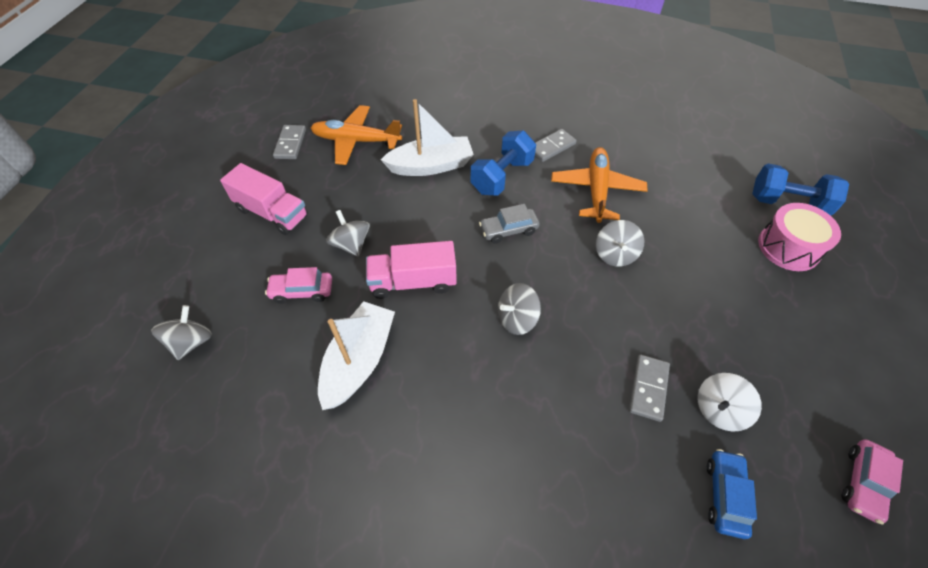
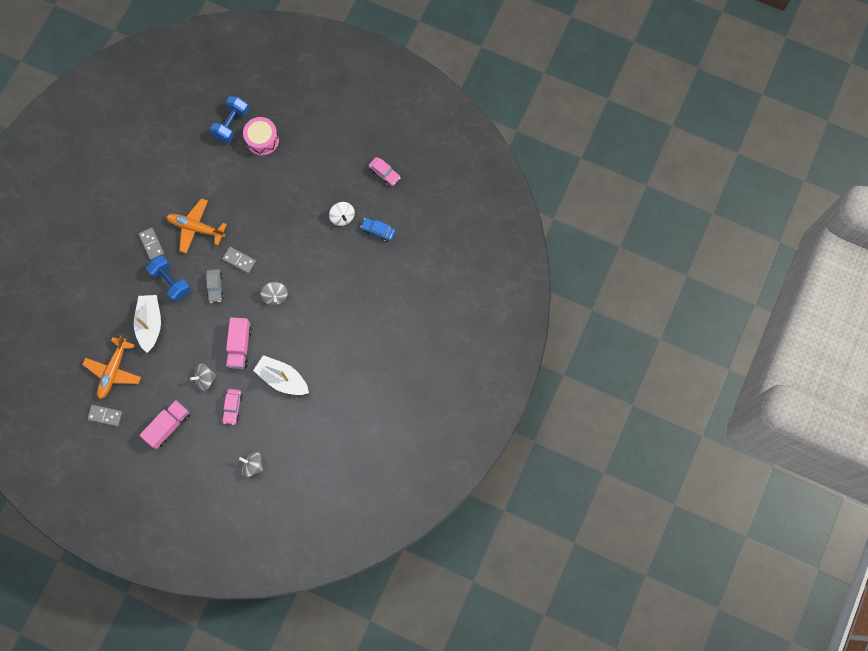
camera: 80 degrees left, 20 degrees up
grey spinning top [596,220,644,267] -> none
grey domino [629,355,670,422] -> grey domino moved to [222,247,256,273]

